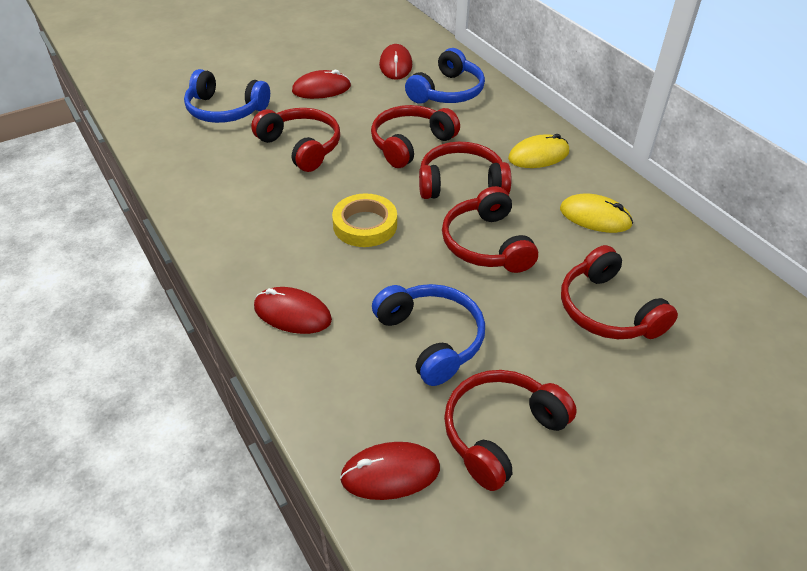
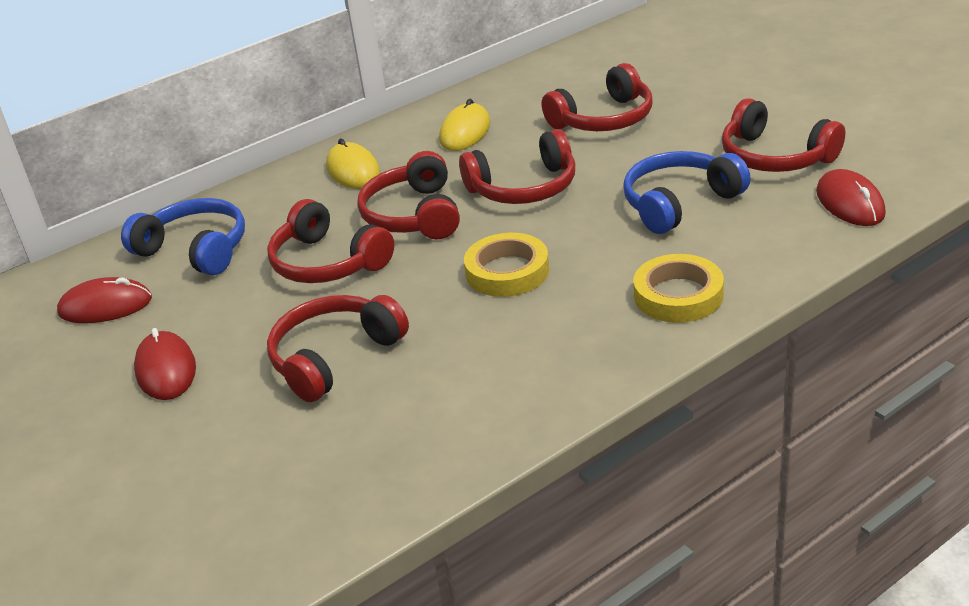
camera: 90 degrees left, 10 degrees down
blue headphones [184,69,270,123] -> none
red mouse [254,287,332,334] -> yellow tape [634,254,724,323]

